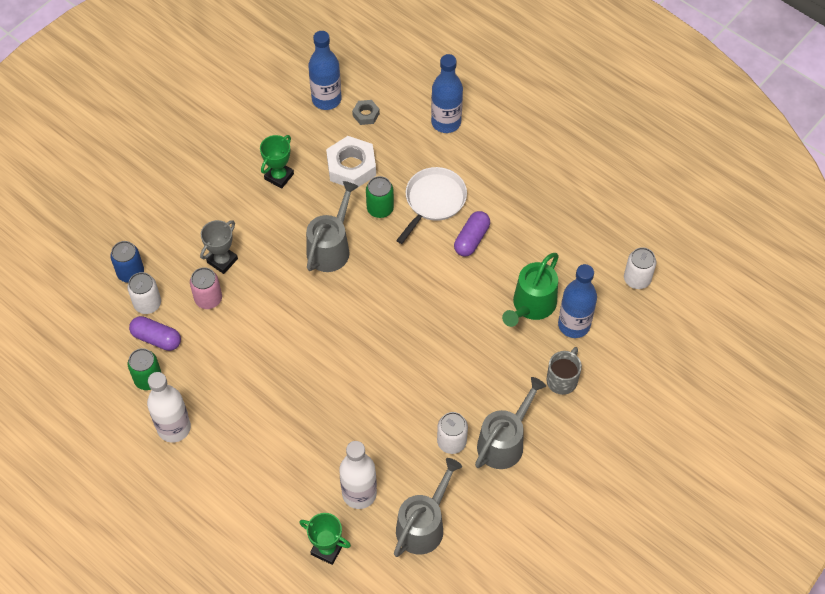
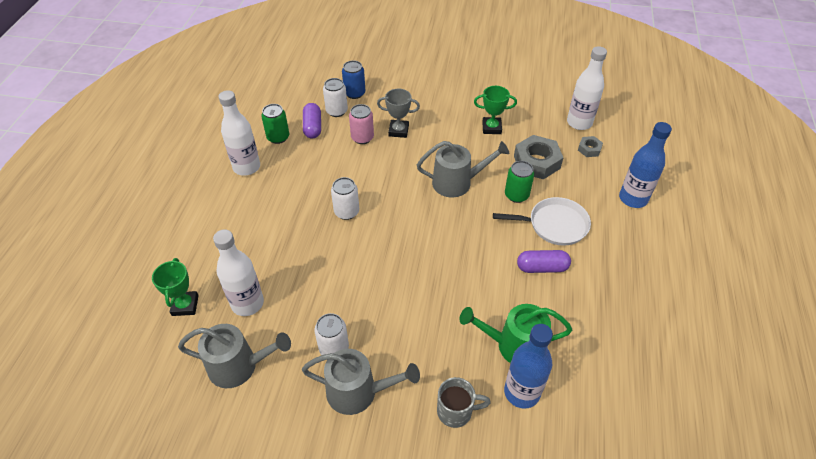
camera: 60 degrees right, 10 degrees down
blue bottle [308,31,341,110] -> white bottle [567,46,607,130]
white nut [326,136,376,188] -> grey nut [514,135,563,180]
white can [624,247,656,289] -> white can moved to [331,177,359,220]

